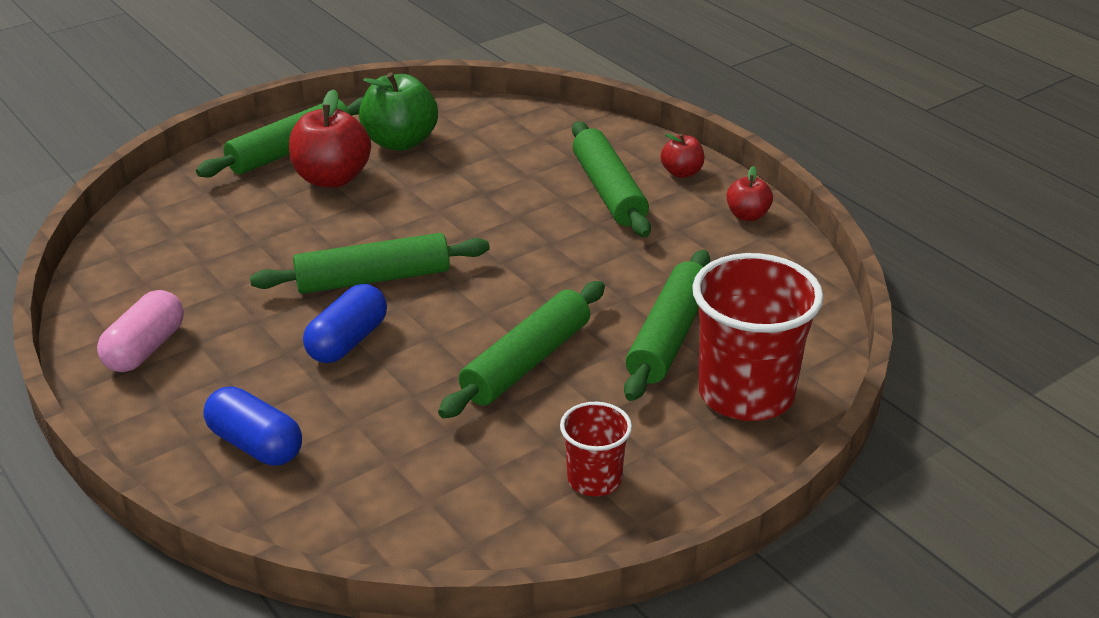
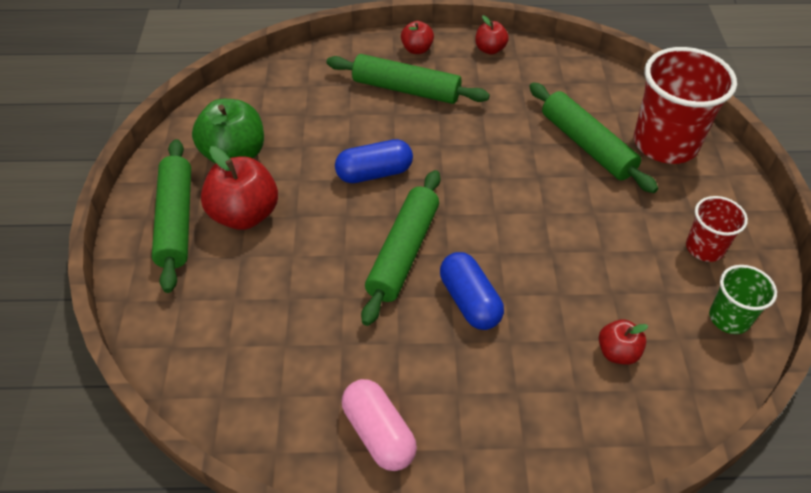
camera: 55 degrees left, 15 degrees up
blue capsule [203,386,302,466] -> blue capsule moved to [335,139,413,183]
green rolling pin [438,281,605,418] -> none
none -> red apple [599,319,648,365]
none -> green cup [709,265,777,334]

